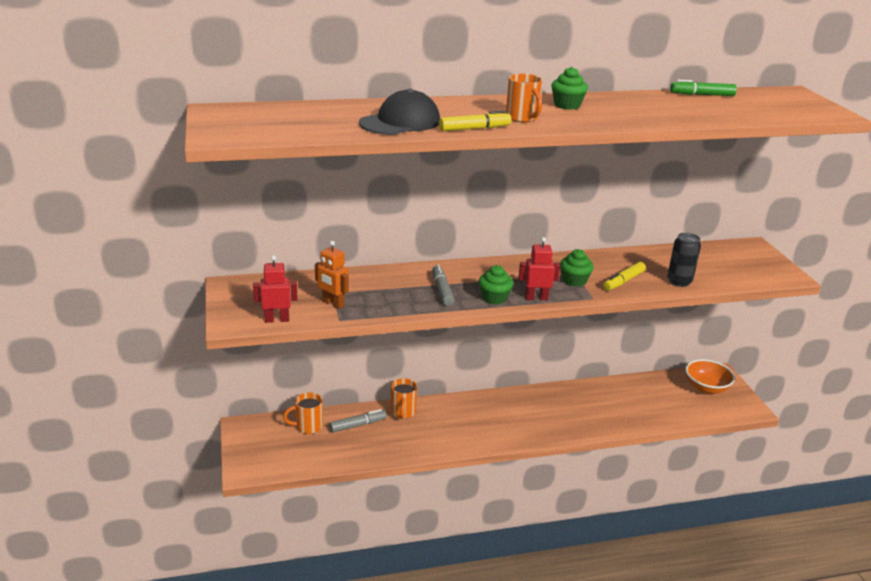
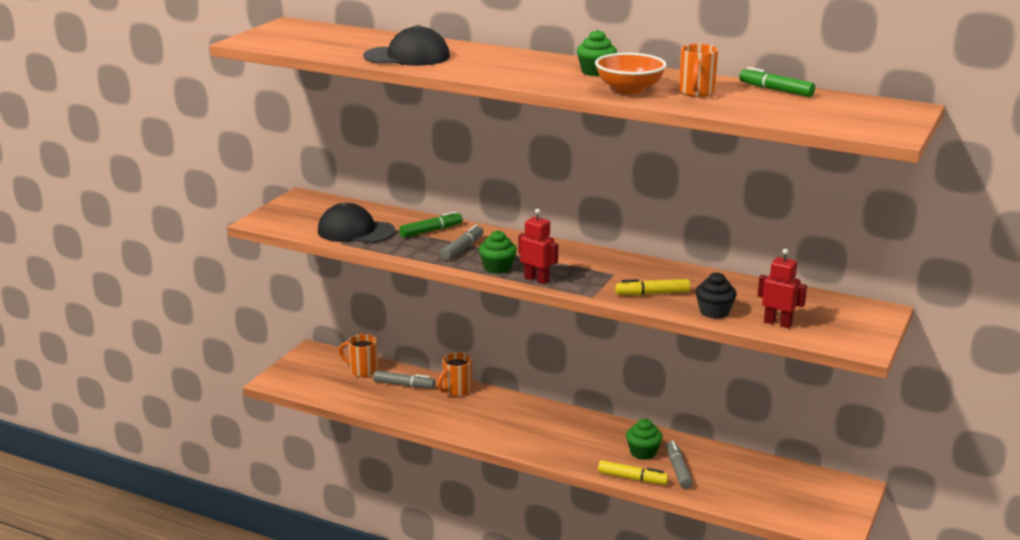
camera: 40 degrees right, 5 degrees down
red robot [253,255,298,323] -> red robot moved to [757,249,807,328]
orange robot [315,241,349,309] -> black cap [318,203,395,243]
yellow marker [439,110,511,131] -> yellow marker moved to [598,460,669,485]
orange mug [506,74,542,123] -> orange mug moved to [679,44,718,97]
green cupcake [560,249,594,287] -> green cupcake moved to [626,419,663,460]
black can [667,233,701,287] -> black cupcake [696,272,737,319]
orange bowl [685,359,735,394] -> orange bowl moved to [595,53,667,94]
none -> green marker [399,211,463,238]
none -> grey marker [666,441,693,489]

